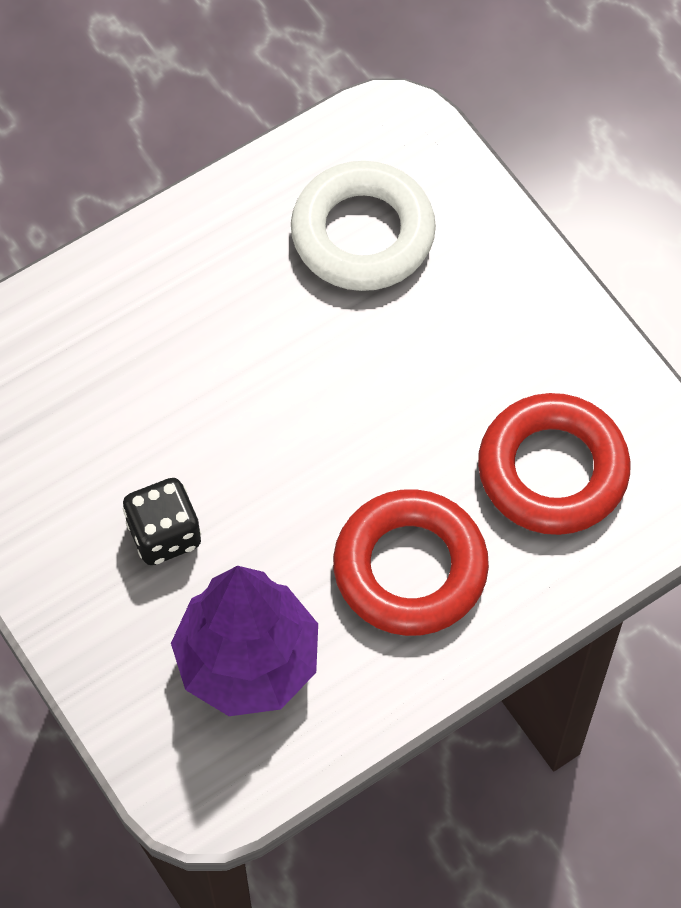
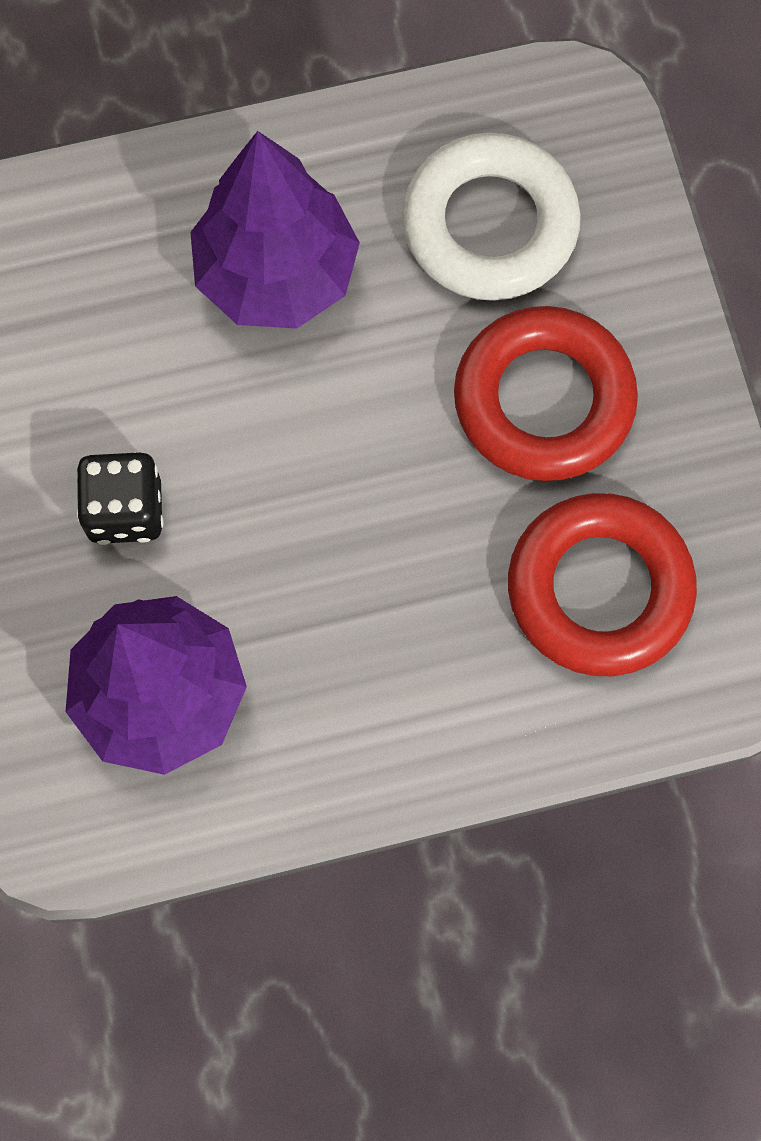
camera: 20 degrees right, 10 degrees up
red ring [333,489,489,636] -> red ring moved to [454,306,638,481]
none -> purple tree [190,131,360,329]

